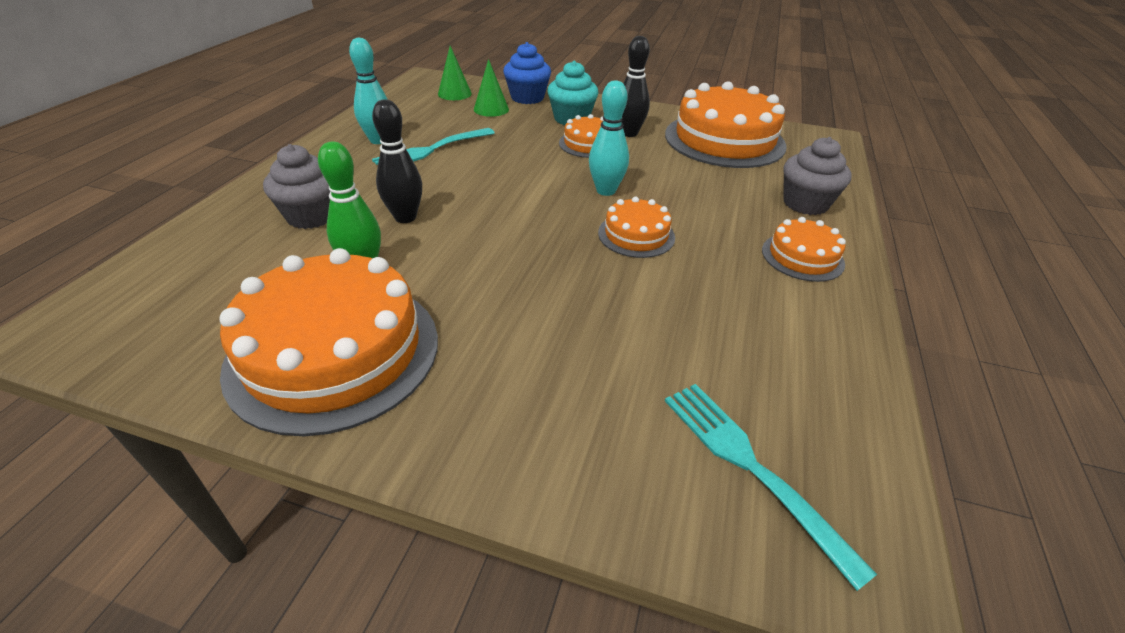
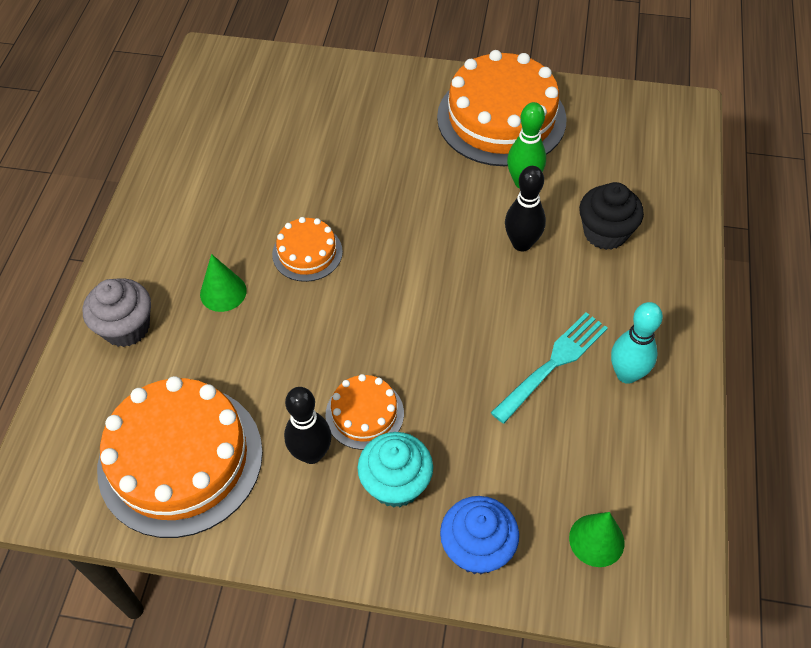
camera: 175 degrees right, 15 degrees up
grey cupcake [263,144,331,229] -> black cupcake [579,182,644,250]
green cone [474,59,509,117] -> green cone moved to [200,254,247,312]
turquoise bowling pin [589,80,629,196] -> none
turquoise fork [665,384,877,591] -> none
orange cake [762,217,846,282] -> none

